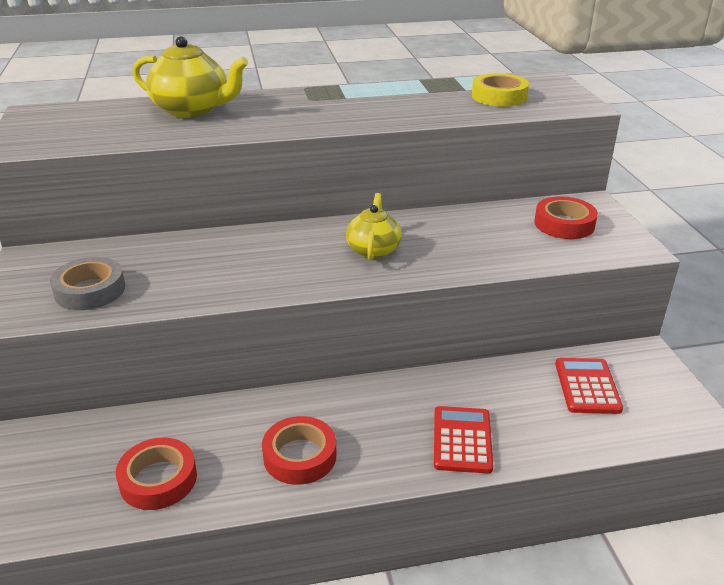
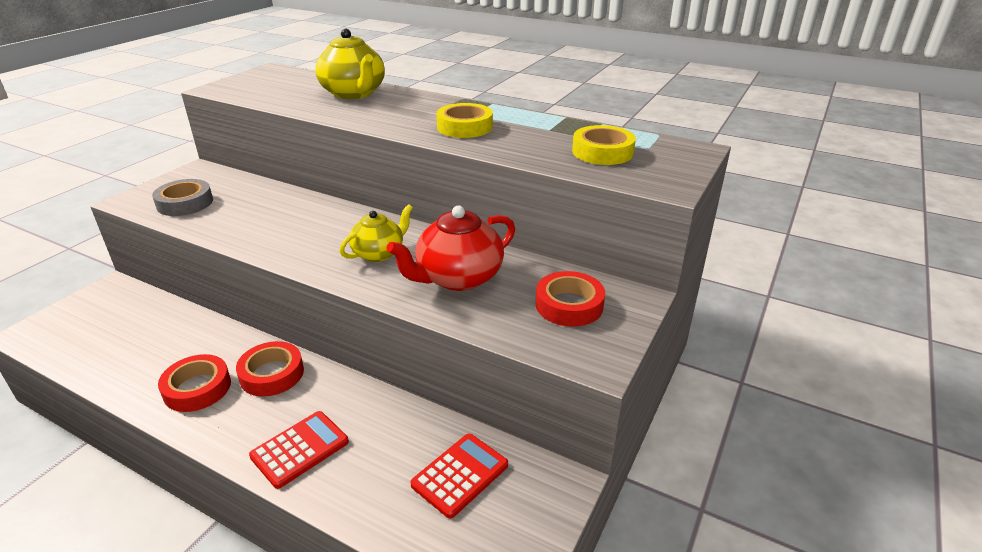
camera: 40 degrees right, 0 degrees up
red tape [116,438,197,510] -> red tape moved to [236,341,304,396]
none -> red teapot [386,206,515,291]
none -> yellow tape [436,103,493,138]

